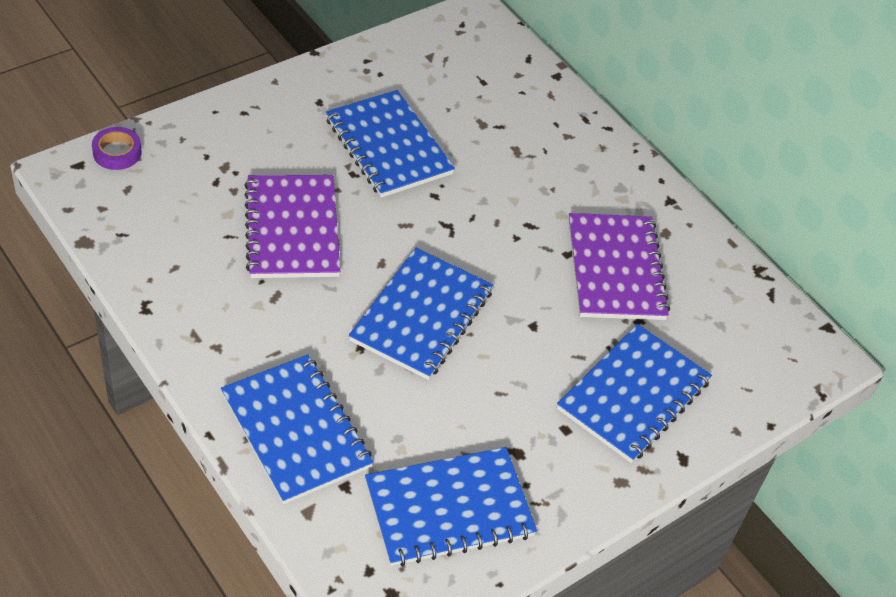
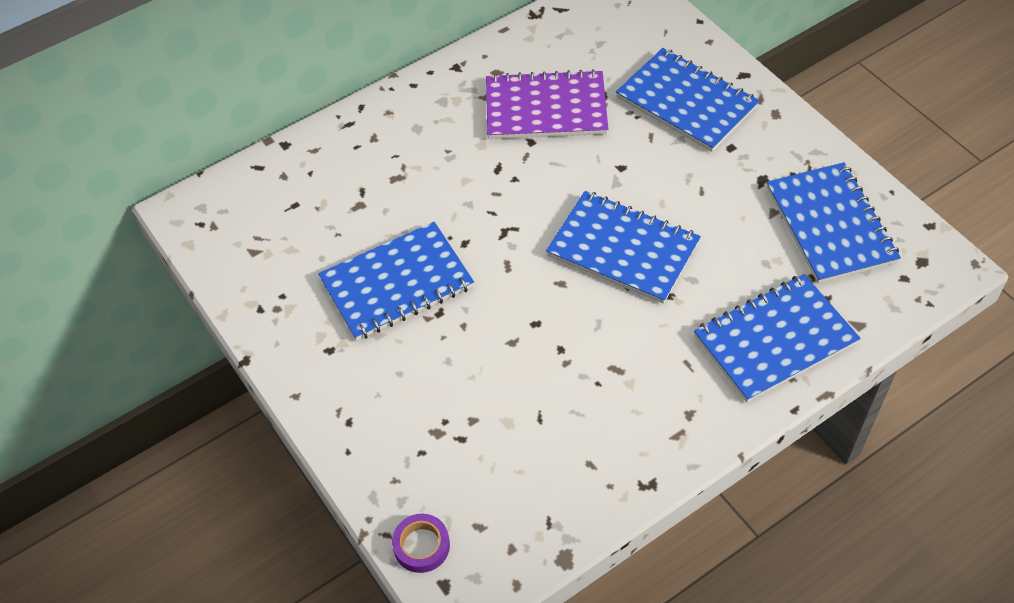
camera: 80 degrees left, 5 degrees up
purple notebook [244,175,340,278] -> none

